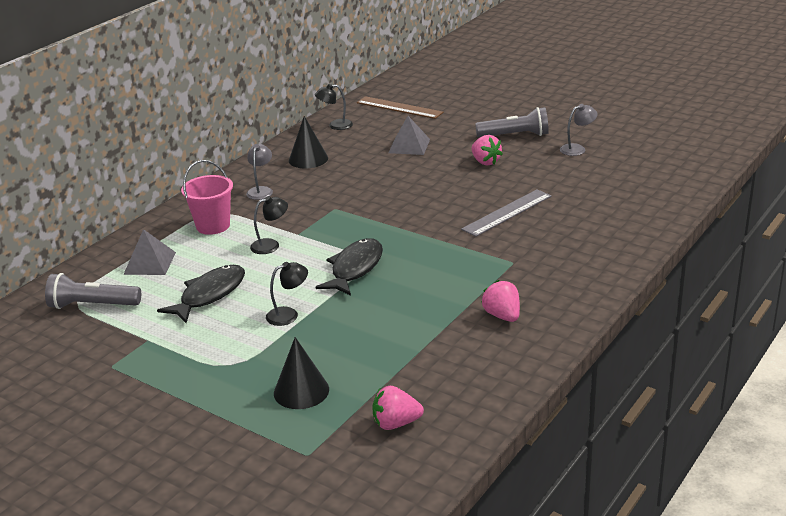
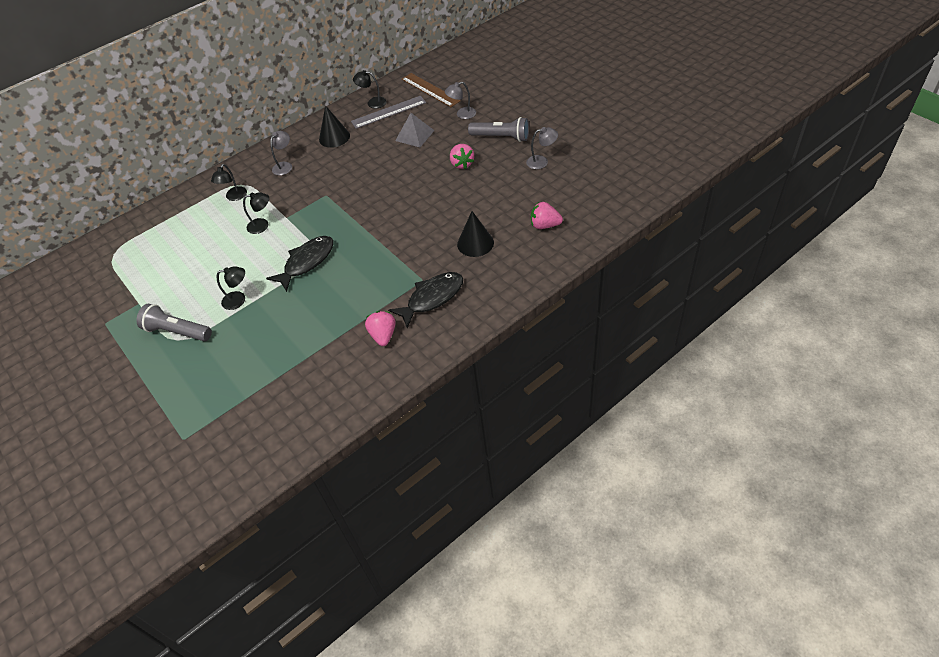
camera: 20 degrees right, 20 degrees up
grey flashlight [45,273,141,309] -> grey flashlight moved to [136,304,212,341]
grey pyramid [123,229,176,275] -> none
black fish [157,265,245,323] -> black fish moved to [388,272,463,328]
pink bucket [181,160,233,235] -> black lamp [211,164,247,201]
black cone [274,337,329,409] -> black cone moved to [457,211,494,257]
pink strawberry [373,386,424,430] -> pink strawberry moved to [531,202,563,229]
grey ruler [461,189,552,237] -> grey ruler moved to [351,96,426,129]
none -> grey lamp [445,82,476,119]

